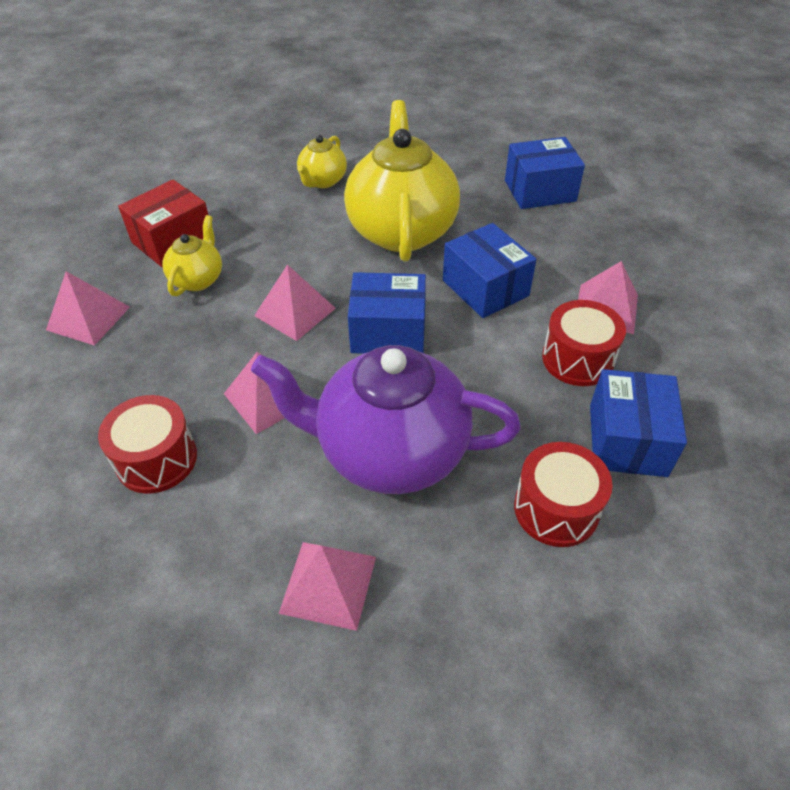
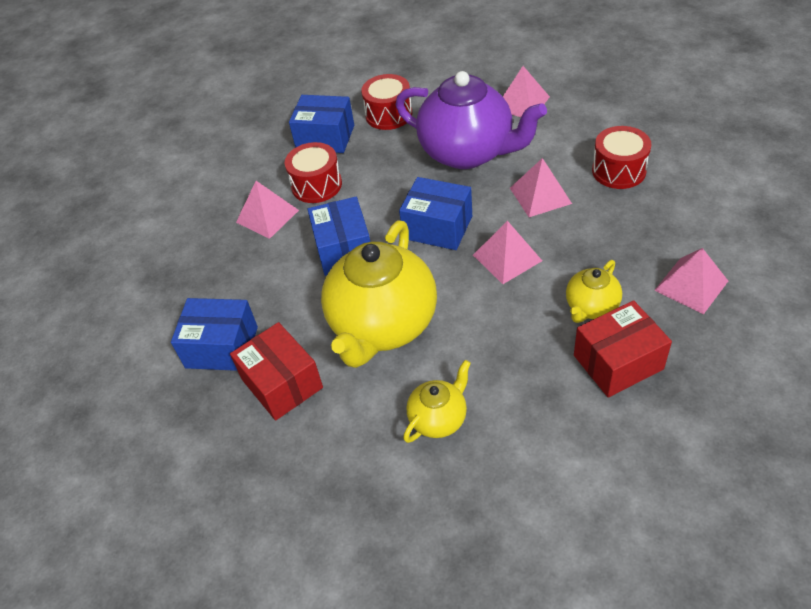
camera: 155 degrees left, 0 degrees up
blue box [590,369,687,477] -> blue box turned 75 degrees clockwise [289,95,354,153]
none -> red box [230,322,323,421]

